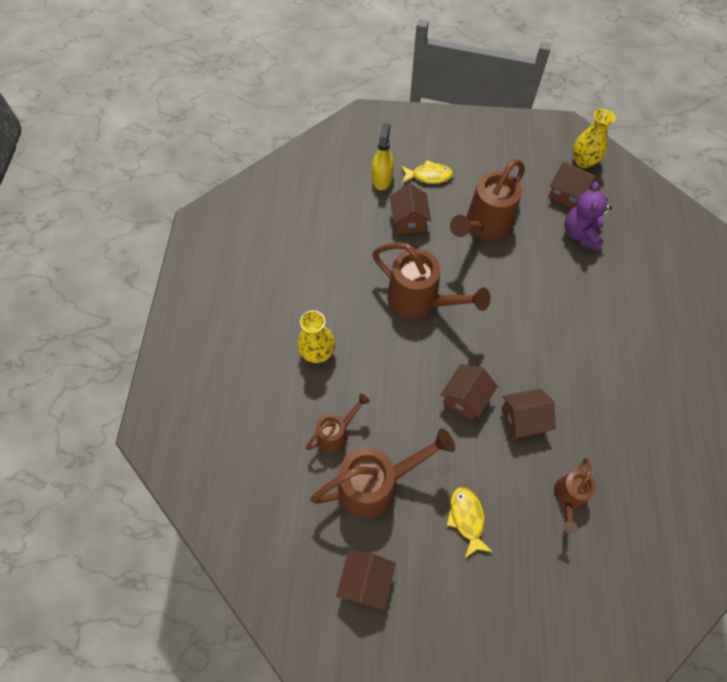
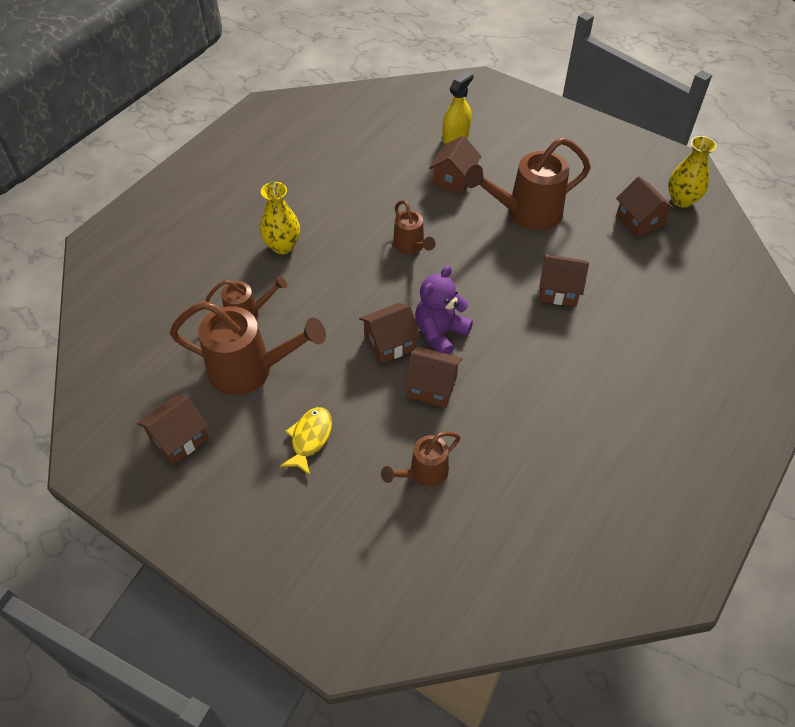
camera: 30 degrees right, 10 degrees down
brown watering can [372,242,491,319] -> brown watering can [393,200,436,255], size x0.56
yellow fish [401,160,453,184] -> none
purple teddy bear [564,181,612,251] -> purple teddy bear moved to [415,265,473,355]
none -> brown house [539,254,589,307]

